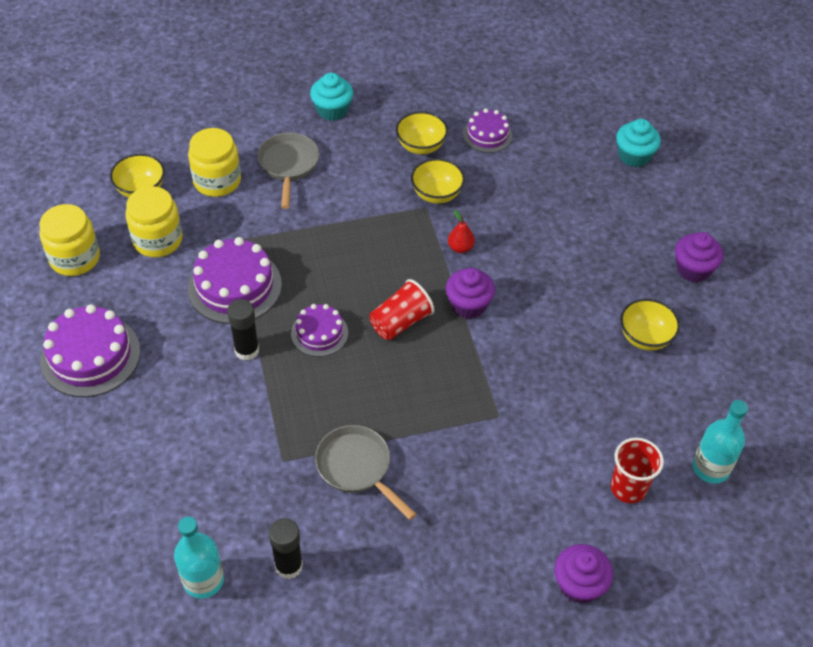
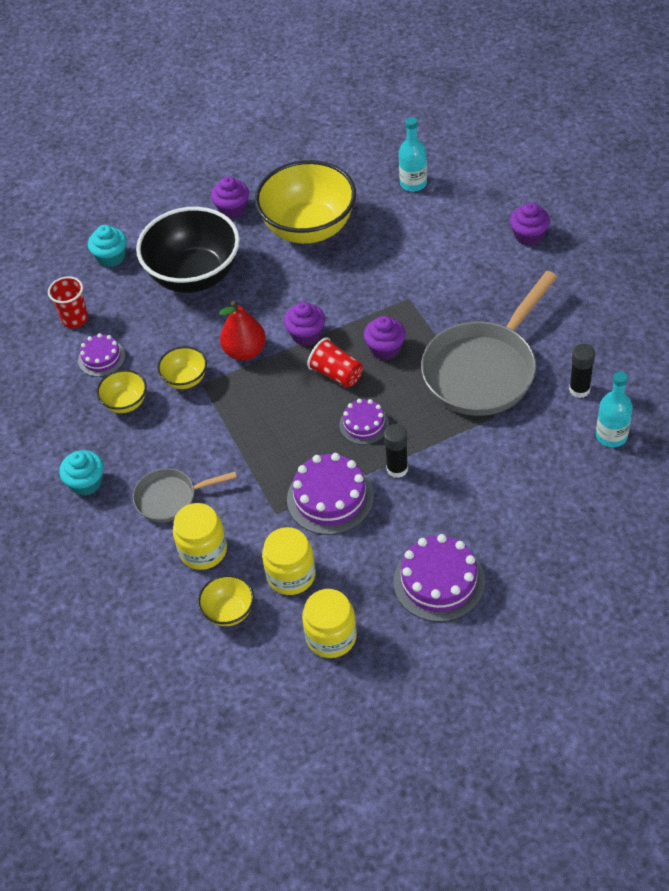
camera: 95 degrees left, 0 degrees up
grey pan [315,425,417,520] -> grey pan [421,271,557,416], size x1.92
red pear [448,210,475,253] -> red pear [219,301,266,361], size x1.93
red cup [611,437,664,503] -> red cup moved to [48,276,88,328]
yellow bowl [620,299,680,351] -> yellow bowl [255,160,356,244], size x2.17
none -> black bowl [136,207,240,293]
none -> purple cupcake [364,316,406,360]

